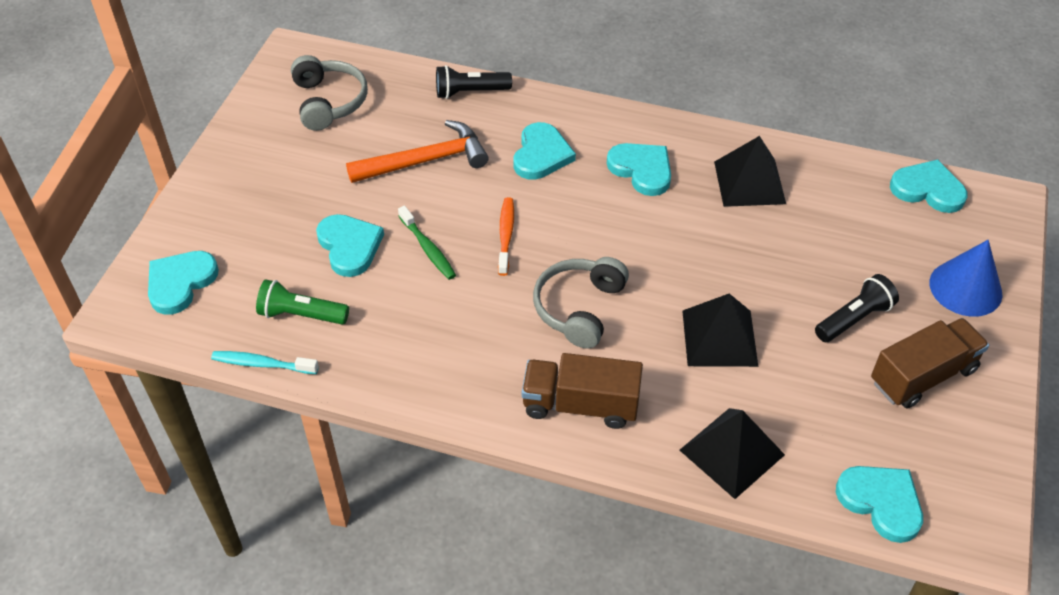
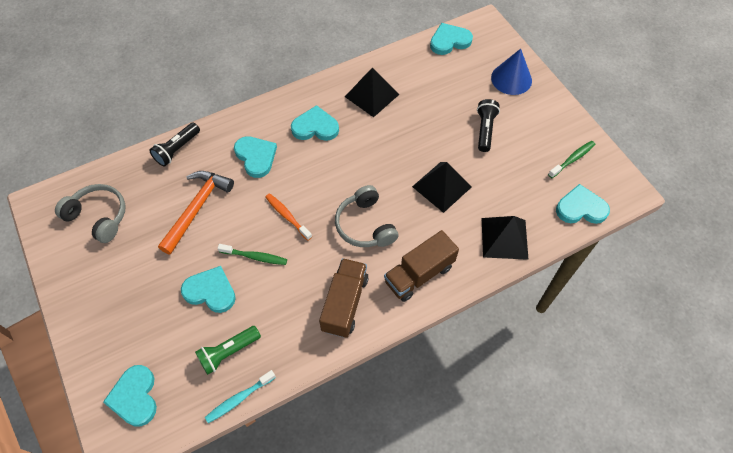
camera: 45 degrees left, 10 degrees up
brown truck [871,318,989,408] -> brown truck moved to [319,258,369,338]
none -> green toothbrush [548,141,595,178]

